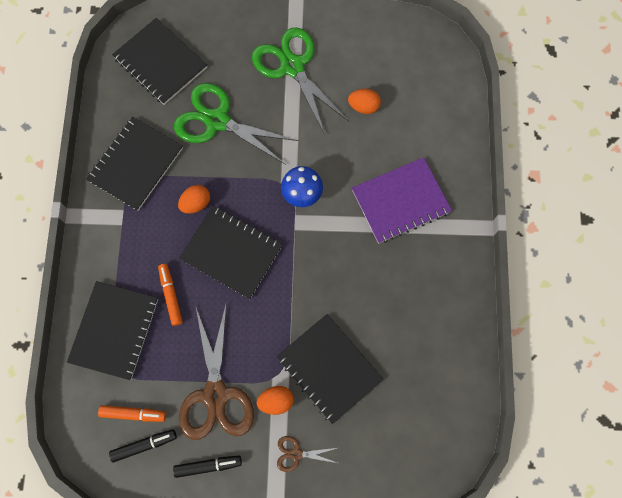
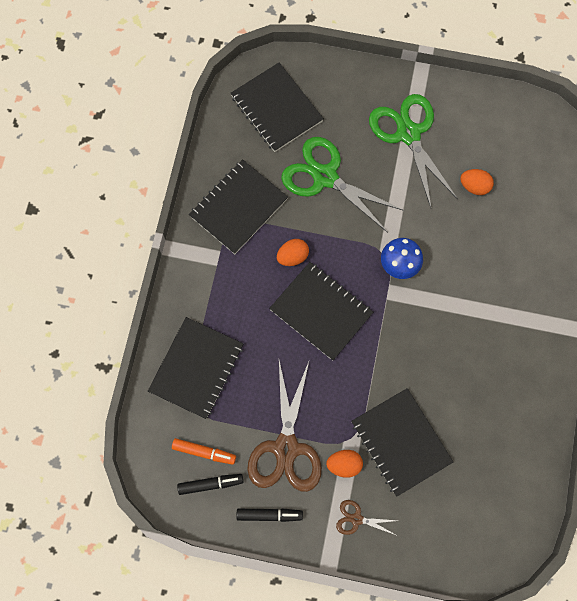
camera: 10 degrees right, 0 degrees up
orange marker [158,264,183,326] -> none
purple notebook [352,157,452,243] -> none

